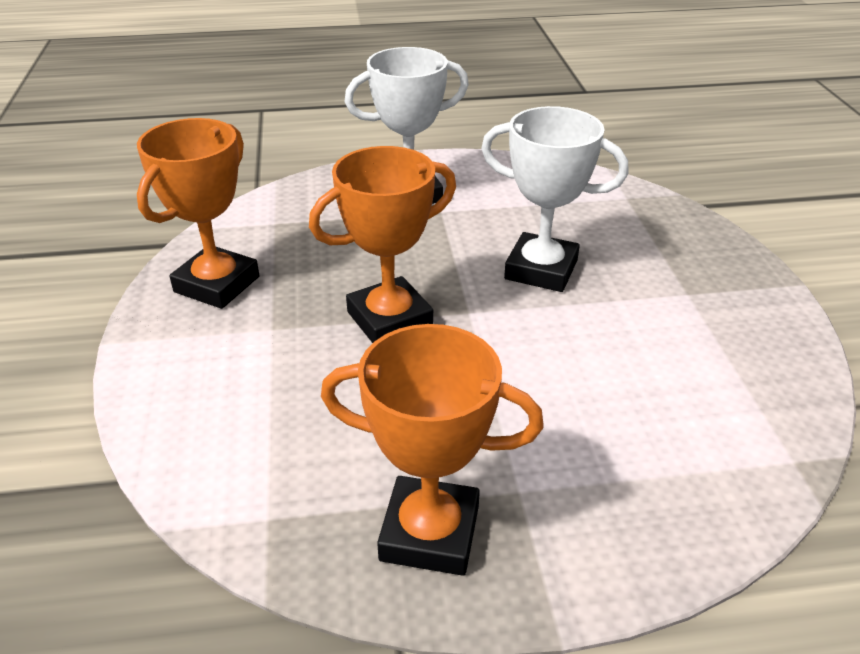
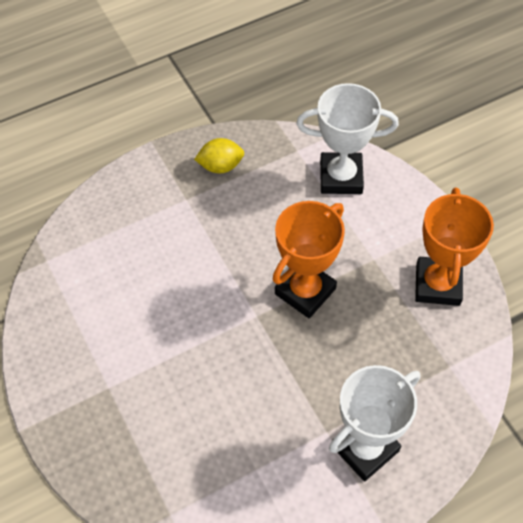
camera: 160 degrees right, 20 degrees up
orange trophy [321,324,544,576] -> yellow lemon [194,138,244,173]
white trophy [481,106,629,292] -> white trophy moved to [296,83,399,194]

